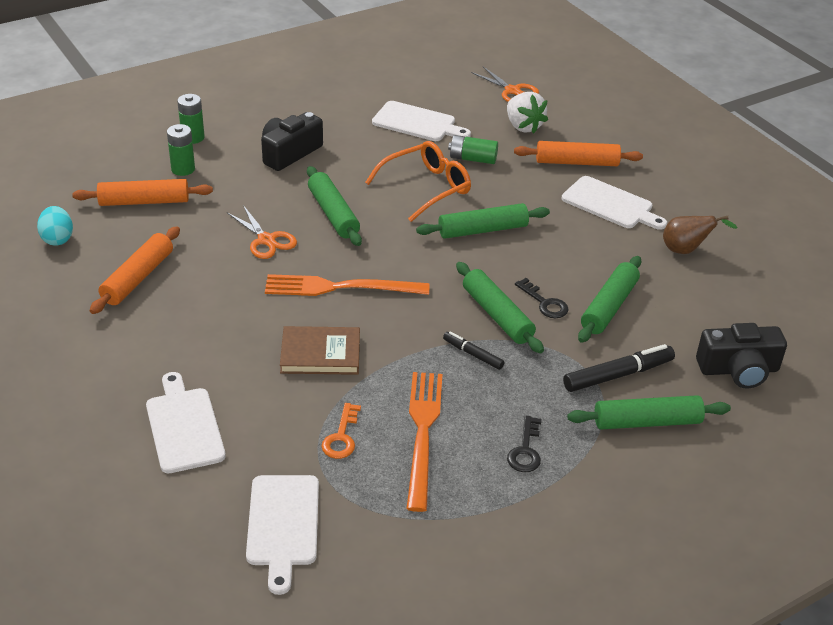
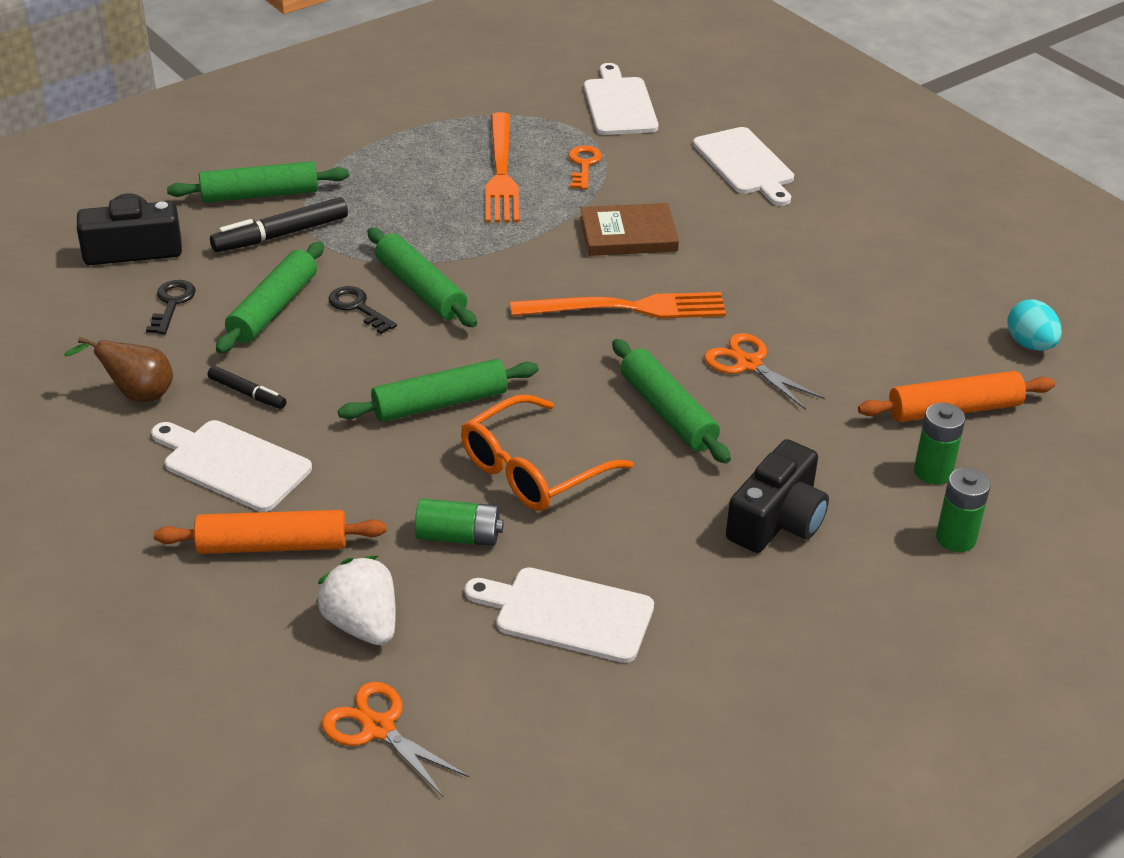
camera: 175 degrees right, 0 degrees up
orange rolling pin [90,226,180,314] -> none
black marker [443,332,505,370] -> black marker moved to [208,366,286,409]
black key [507,416,542,472] -> black key moved to [146,280,196,334]

